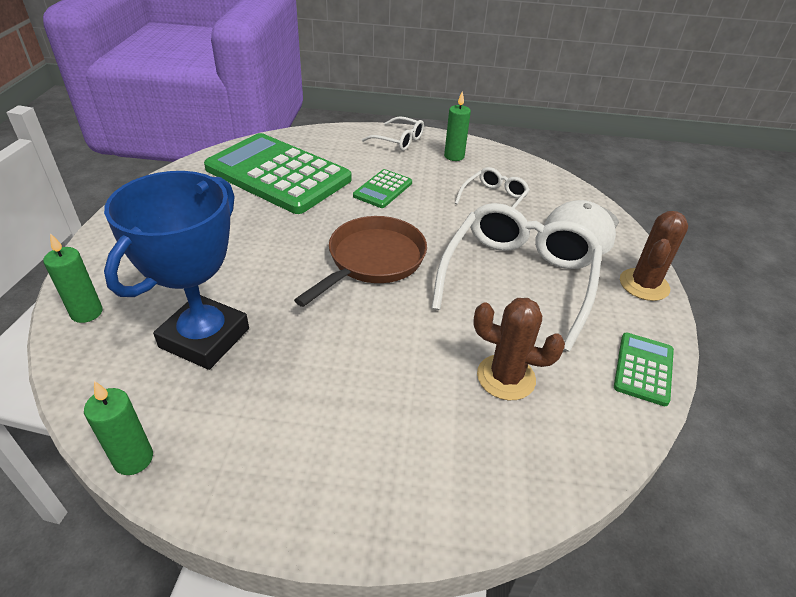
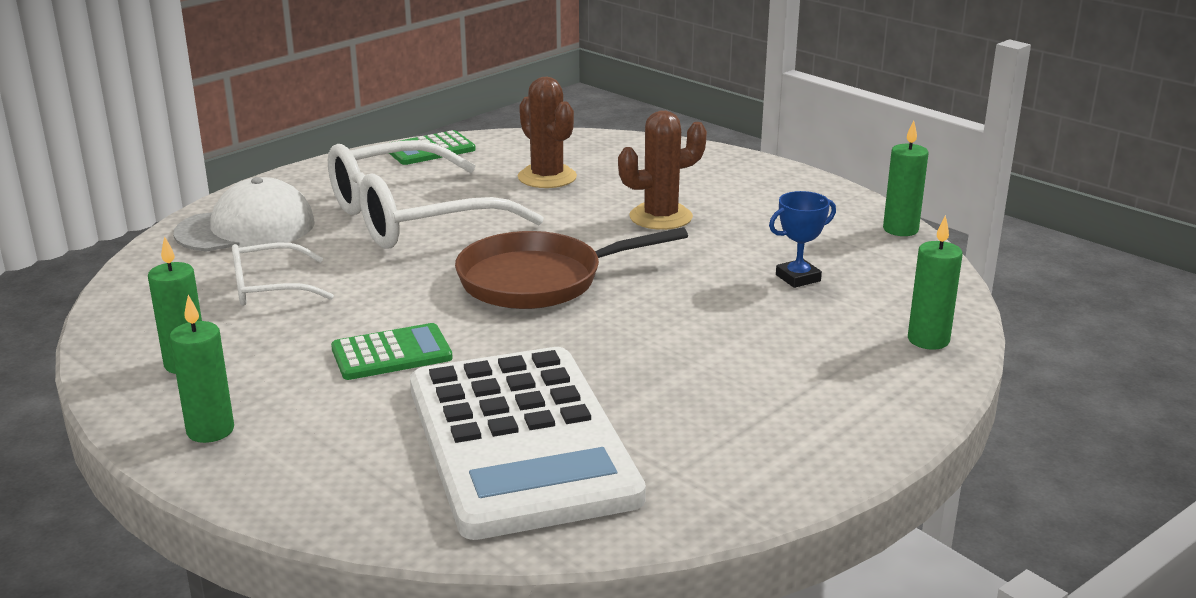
camera: 140 degrees left, 15 degrees down
blue trophy [104,171,249,370] -> blue trophy [769,191,836,288], size x0.42
green calculator [204,133,352,214] -> white calculator [410,347,646,540]
white glasses [362,116,424,151] -> green candle [170,295,234,443]
brown cactus [620,211,688,301] -> brown cactus moved to [618,111,707,230]

